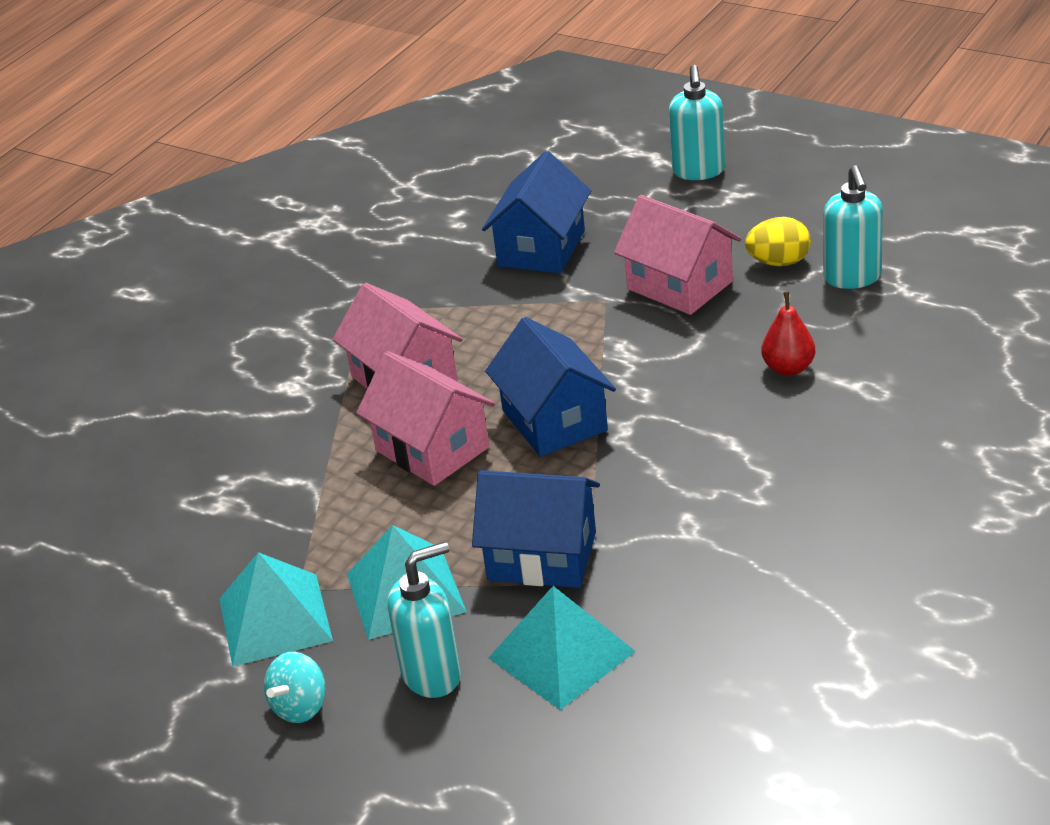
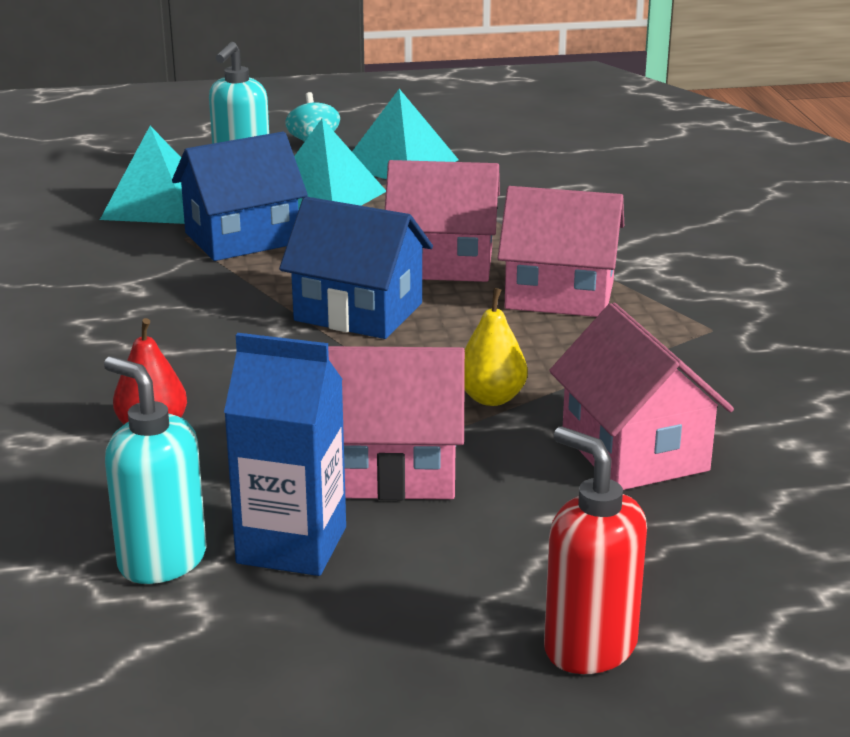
camera: 135 degrees right, 10 degrees down
blue house [482,151,591,273] -> pink house [549,303,734,490]
turquoise soap dispenser [669,65,725,180] -> red soap dispenser [544,427,647,674]
yellow egg [745,217,811,266] -> blue carton [224,333,346,576]
none -> yellow pear [464,288,528,406]

